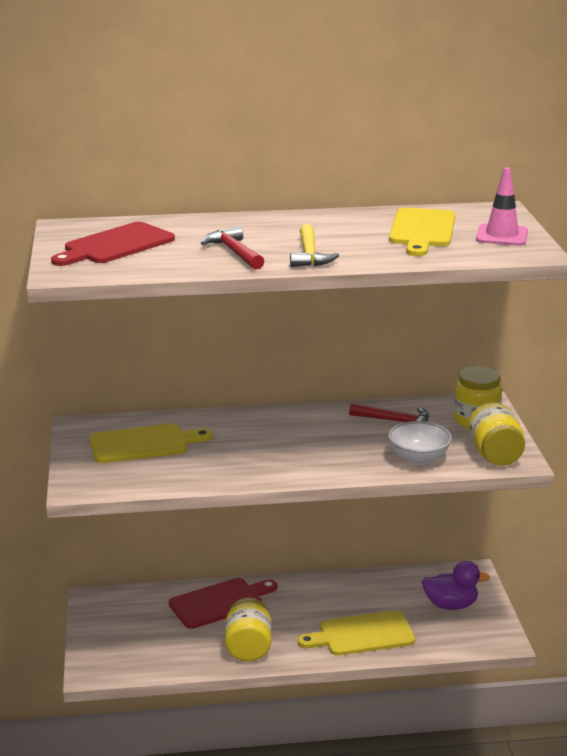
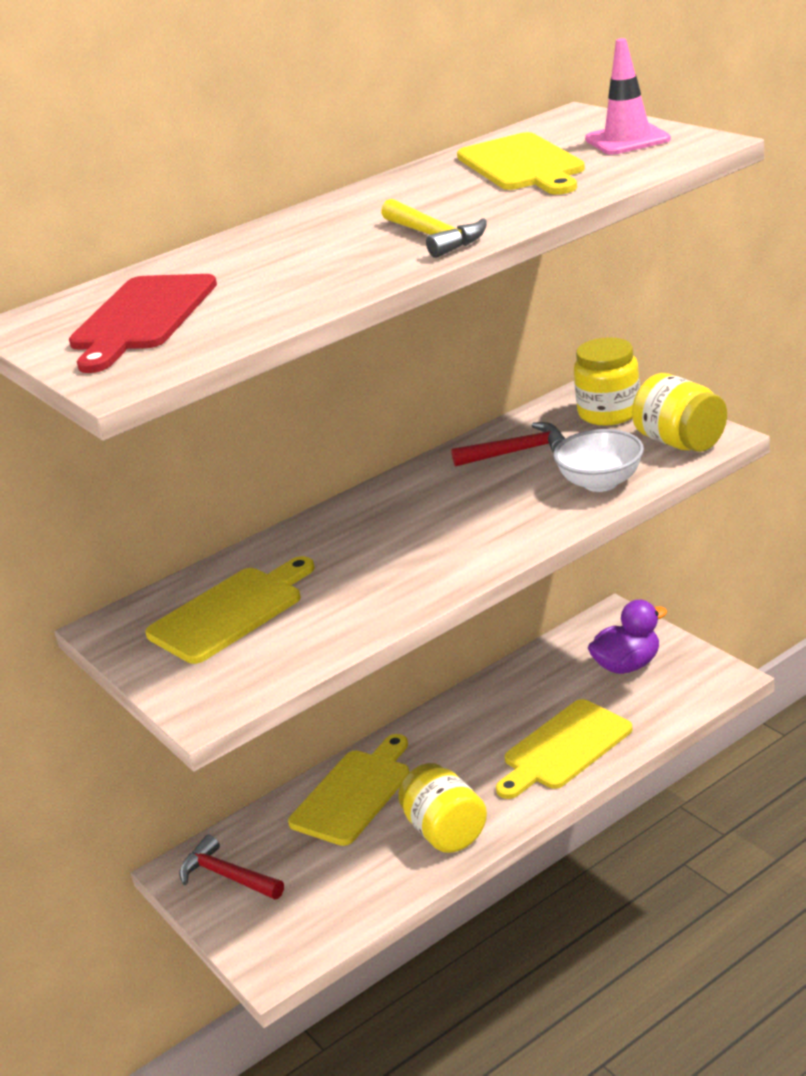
camera: 25 degrees left, 5 degrees up
red cutting board [169,578,277,629] -> yellow cutting board [288,734,409,846]
red hammer [201,226,264,270] -> red hammer moved to [179,835,284,900]

